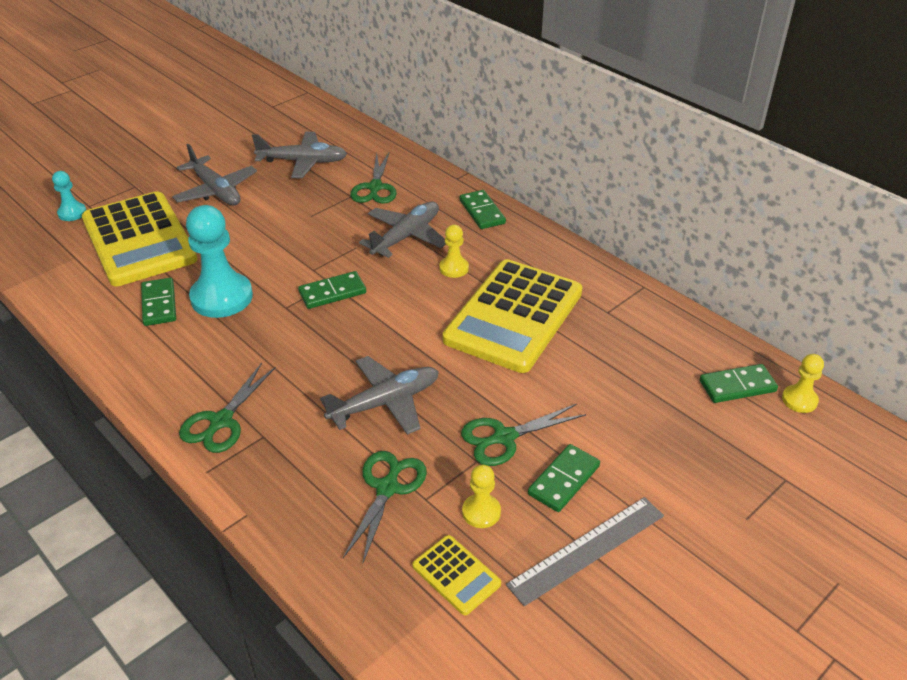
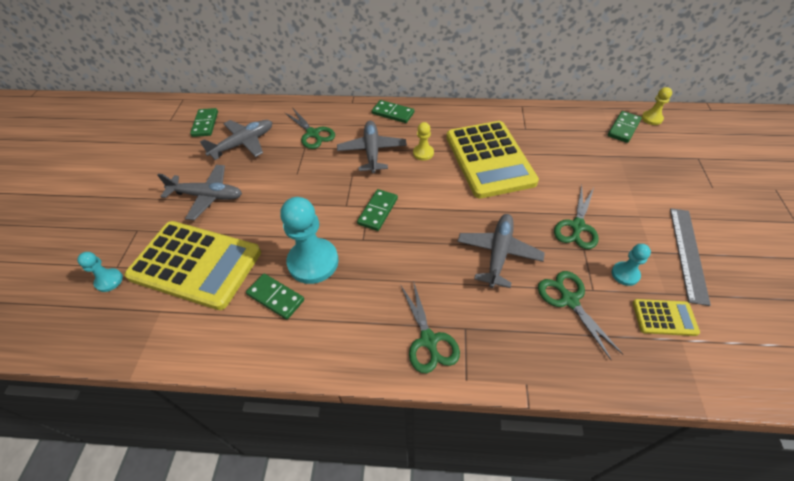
camera: 40 degrees left, 10 degrees up
yellow pawn [462,465,501,528] -> turquoise pawn [612,244,651,286]
green domino [528,444,600,512] -> green domino moved to [190,108,218,137]

